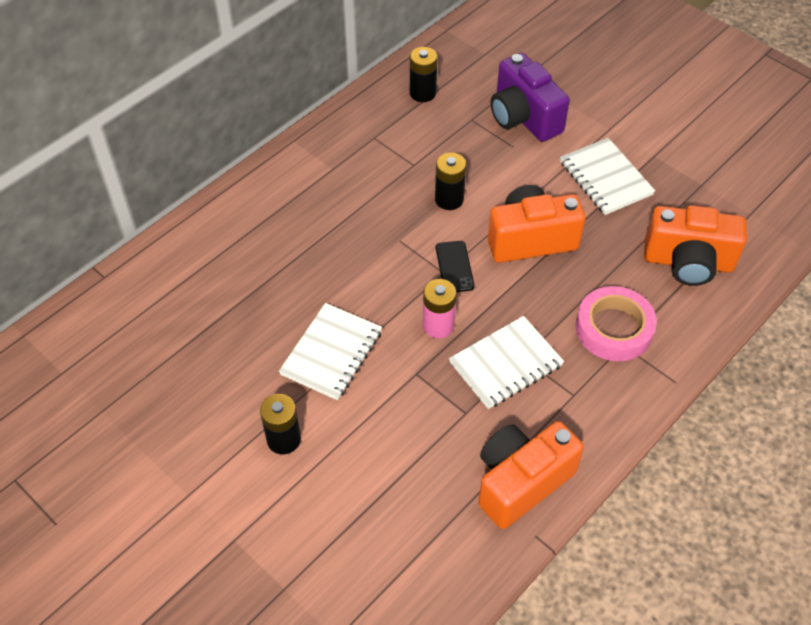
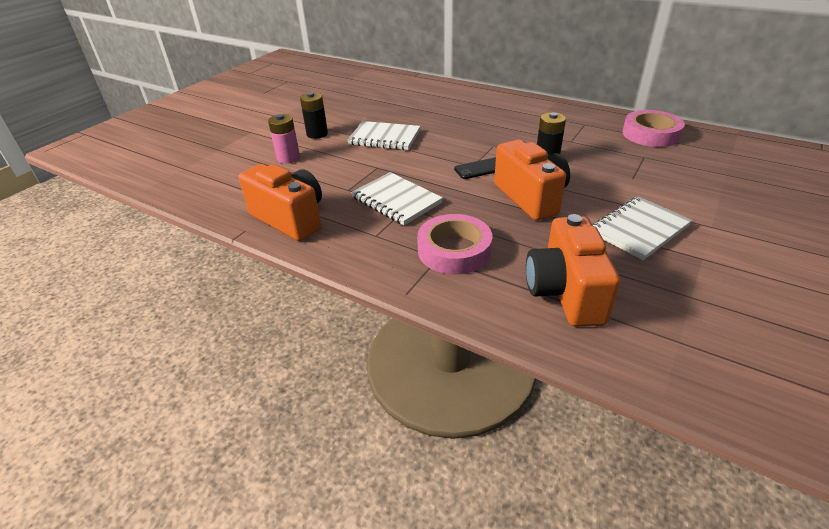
camera: 80 degrees right, 15 degrees down
black battery [410,47,437,102] -> pink tape [623,110,685,147]
pink battery [423,279,456,338] -> pink battery moved to [268,114,300,164]
purple camera [490,53,570,142] -> none

